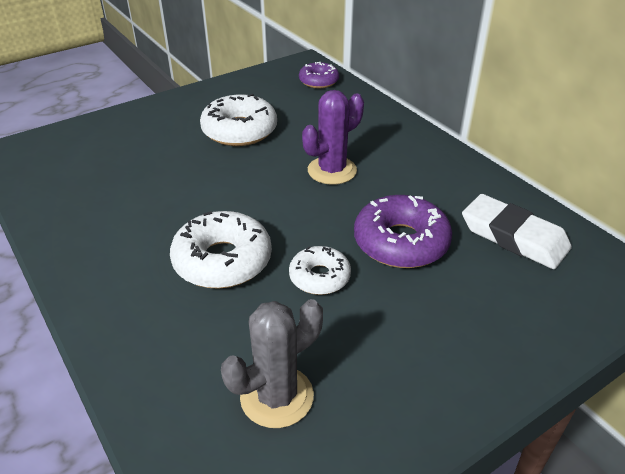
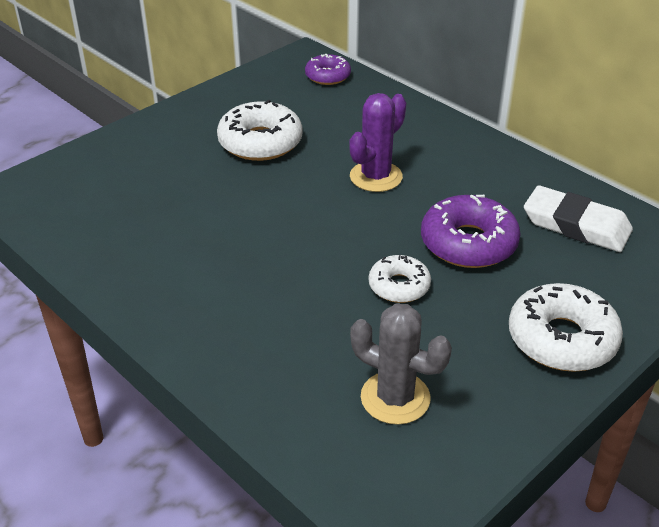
camera: 10 degrees left, 0 degrees up
white donut [170,211,272,288] -> white donut moved to [509,283,623,372]
grey cactus [221,299,323,428] -> grey cactus turned 75 degrees clockwise [350,303,452,425]

